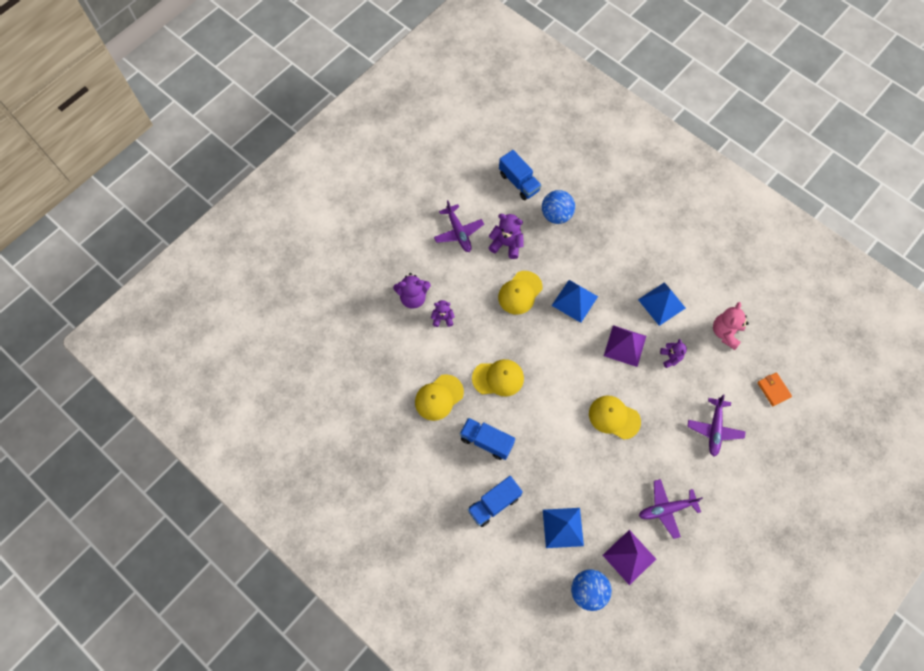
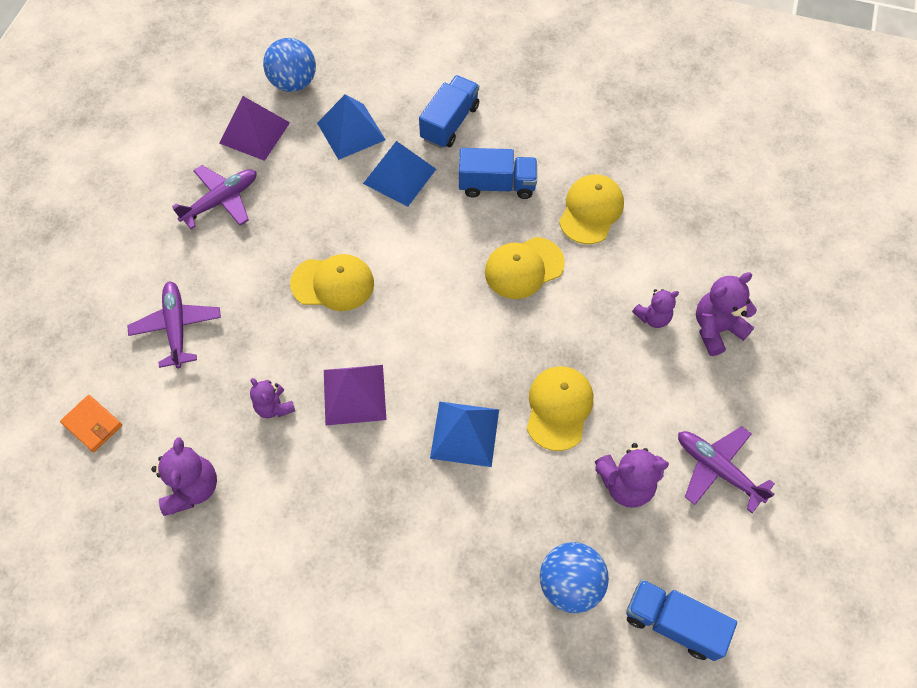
camera: 155 degrees right, 5 degrees down
blue pyramid [638,282,686,326] -> blue pyramid moved to [363,141,436,207]
pink teddy bear [713,302,749,350] -> purple teddy bear [151,437,217,516]

